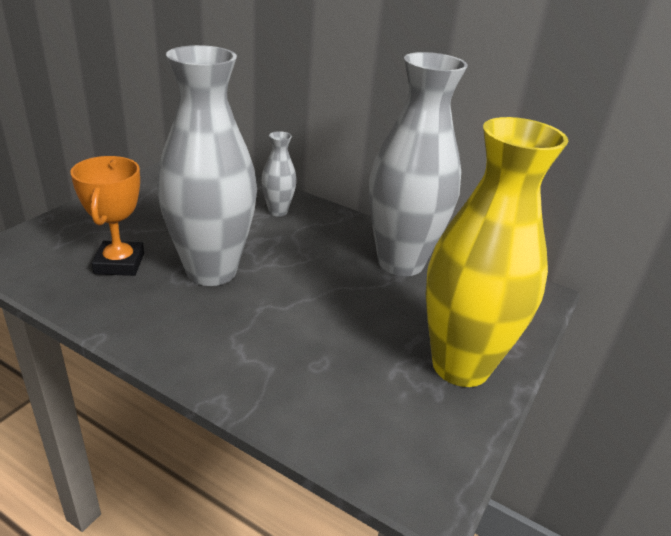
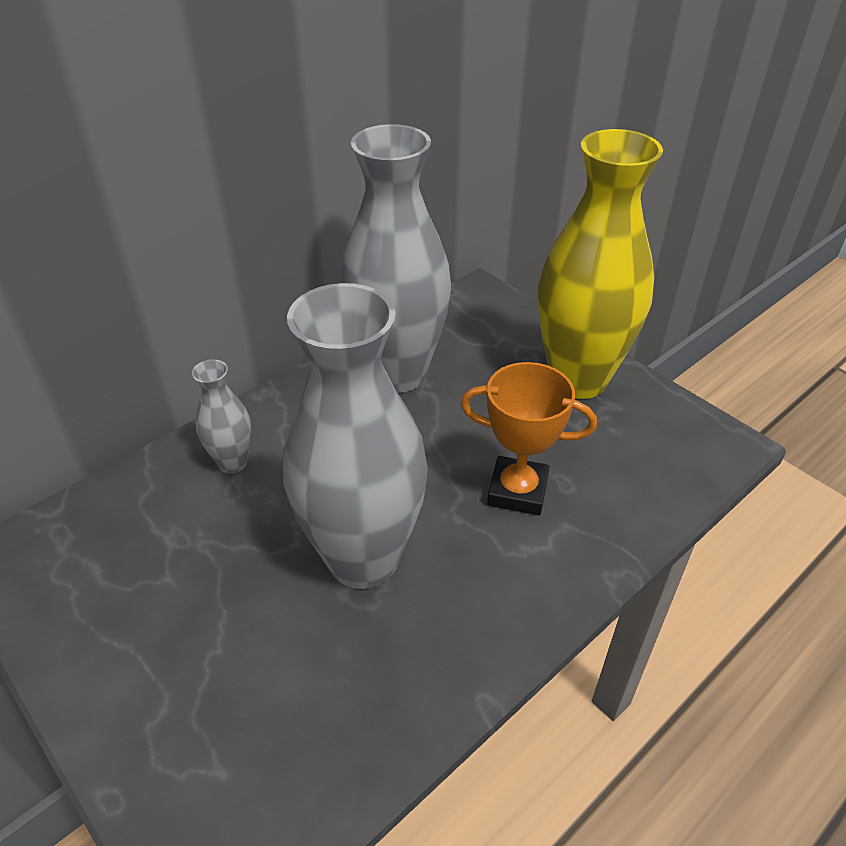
camera: 70 degrees left, 10 degrees up
orange trophy [70,156,144,276] -> orange trophy moved to [461,362,597,516]

